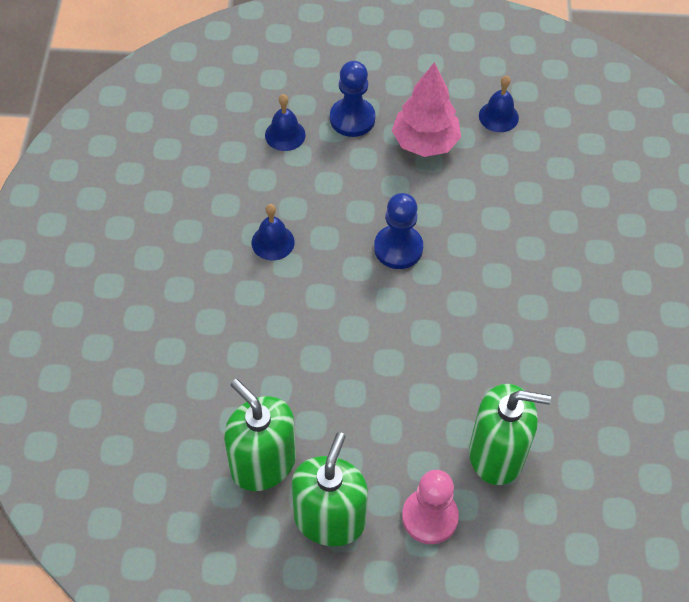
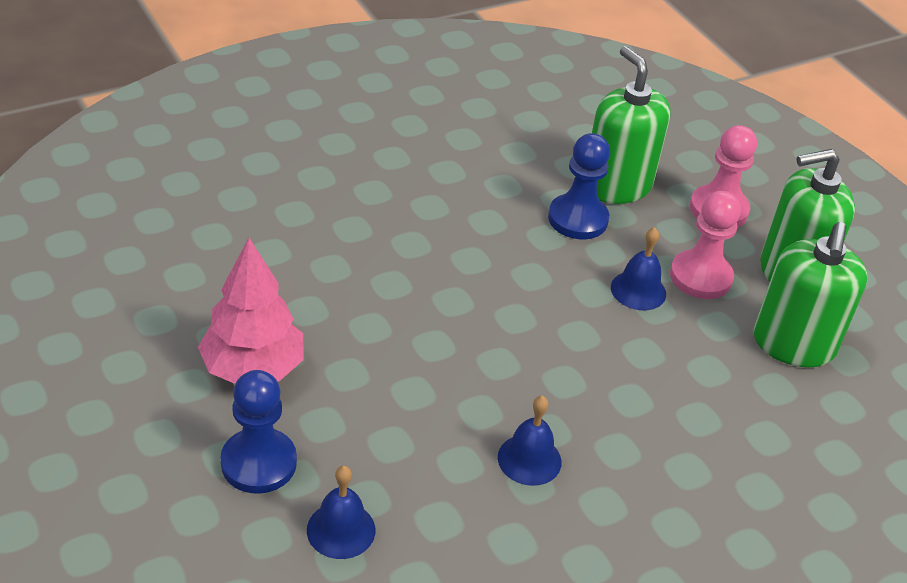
camera: 125 degrees left, 15 degrees down
blue pawn [374,193,423,269] -> blue pawn moved to [548,133,610,239]
blue bell [479,76,519,132] -> blue bell moved to [611,227,666,311]
none -> pink pawn [670,191,741,299]

